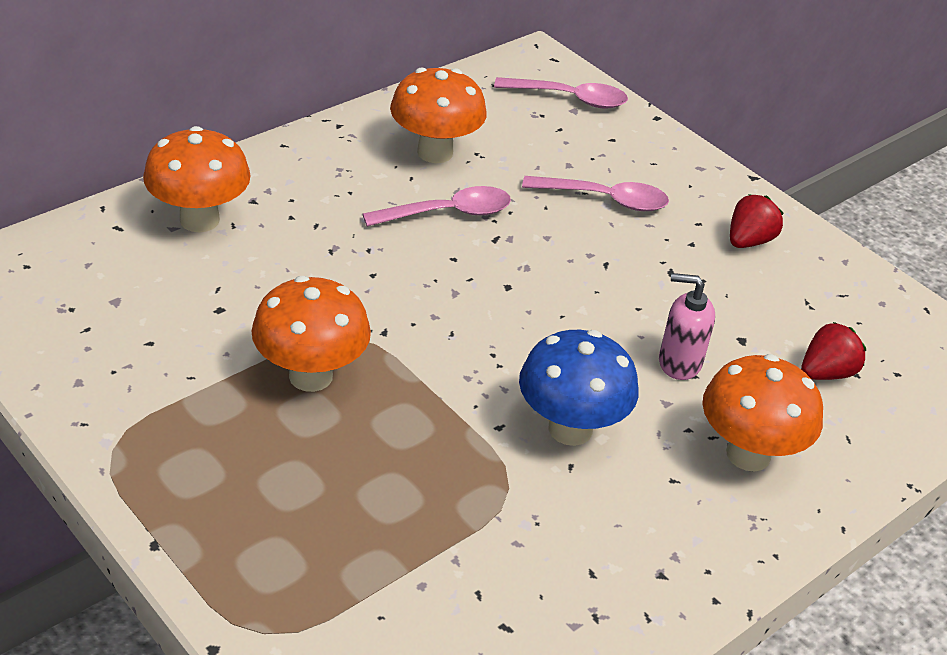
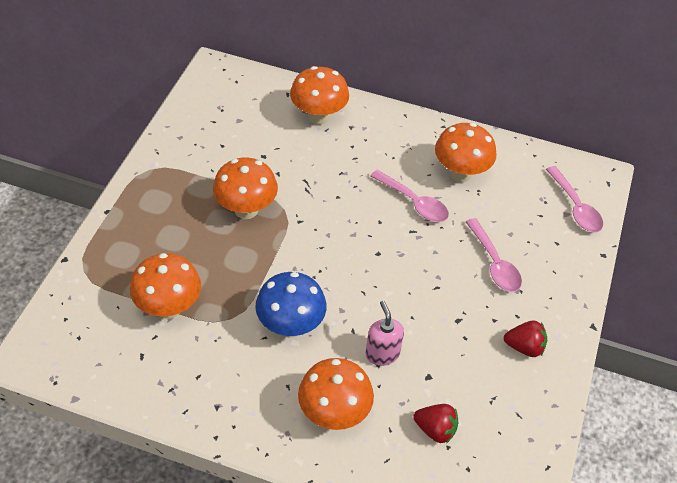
camera: 60 degrees right, 10 degrees up
none -> orange mushroom [130,253,201,319]

